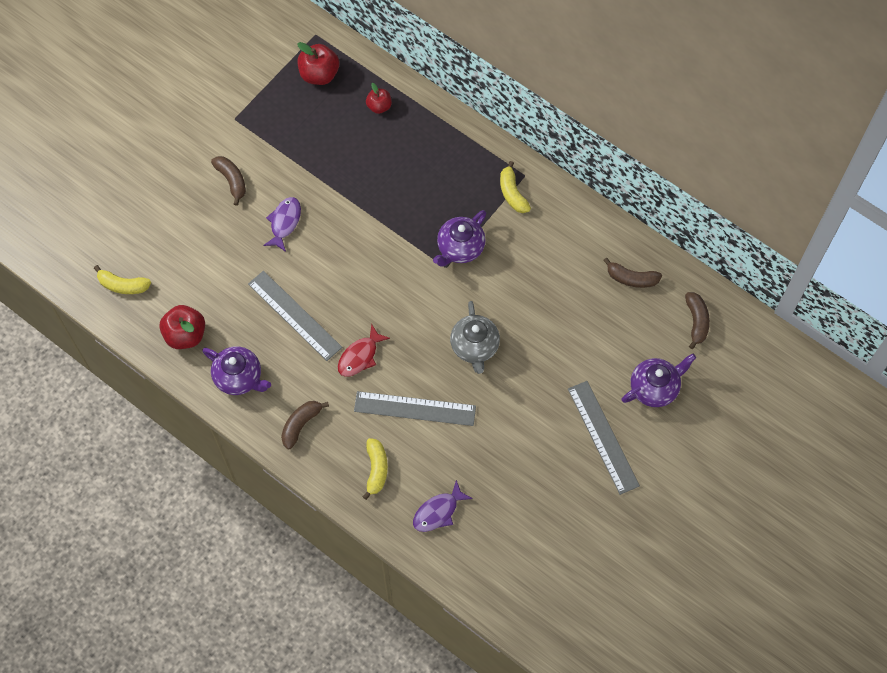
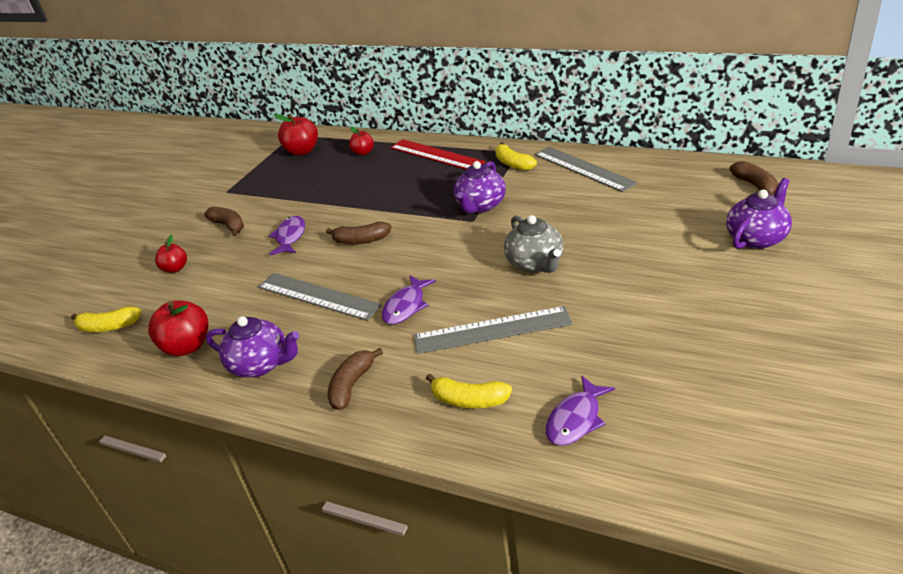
camera: 10 degrees left, 30 degrees down
red fish [338,324,390,377] -> purple fish [382,275,436,324]
yellow banana [362,438,388,500] -> yellow banana turned 120 degrees clockwise [426,374,512,408]
grey ruler [568,381,640,495] -> grey ruler moved to [535,147,637,192]
brown banana [603,258,662,288] -> brown banana moved to [326,222,391,244]
none -> red apple [155,235,187,273]
none -> red ruler [390,139,485,169]

